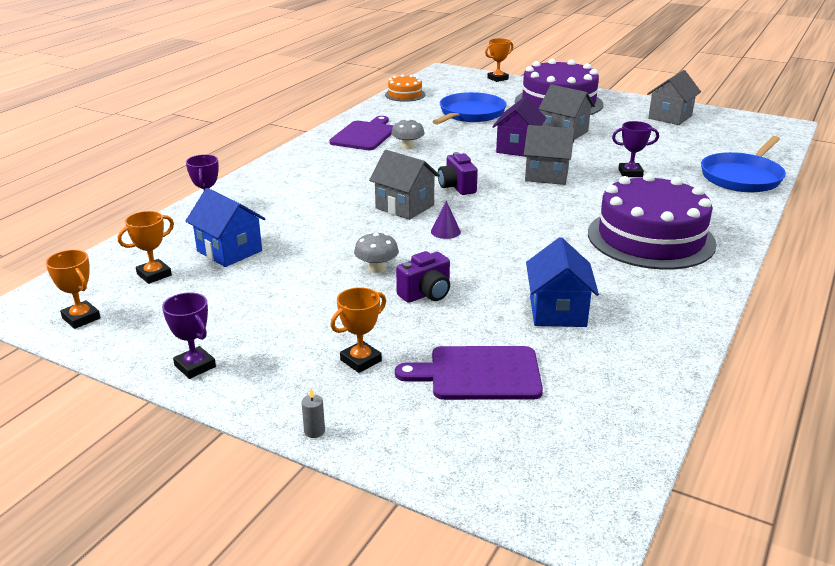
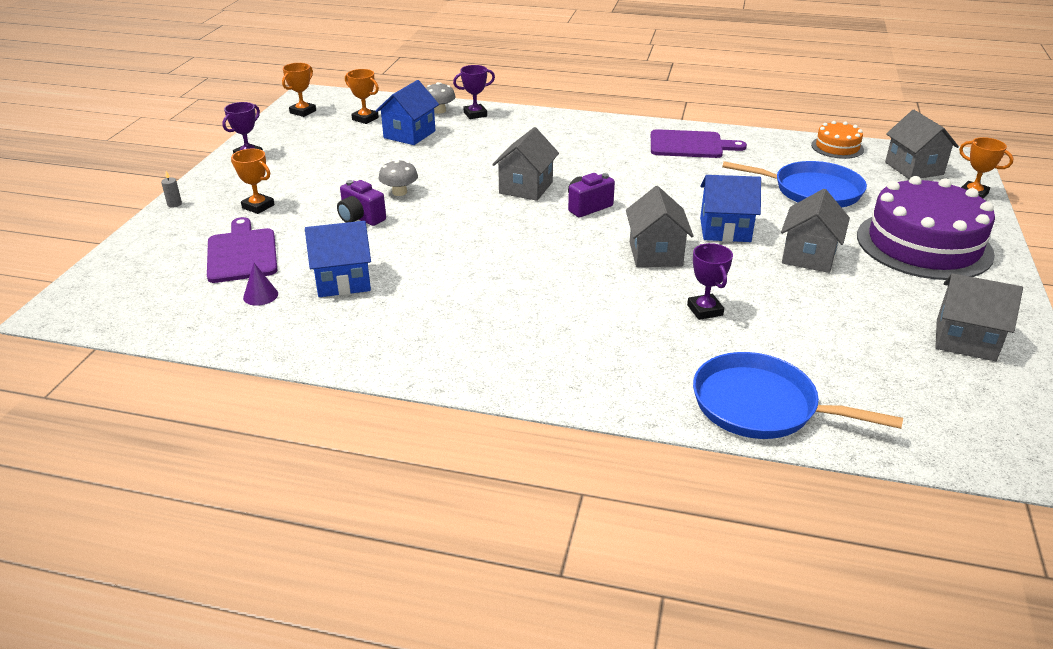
camera: 75 degrees right, 5 degrees up
grey mushroom [391,118,425,149] -> grey mushroom moved to [426,82,456,114]
purple cone [431,201,461,239] -> purple cone moved to [243,263,278,306]
purple house [492,96,546,157] -> blue house [700,175,761,242]
purple cake [588,173,717,270] -> none
none -> grey house [885,110,959,179]

